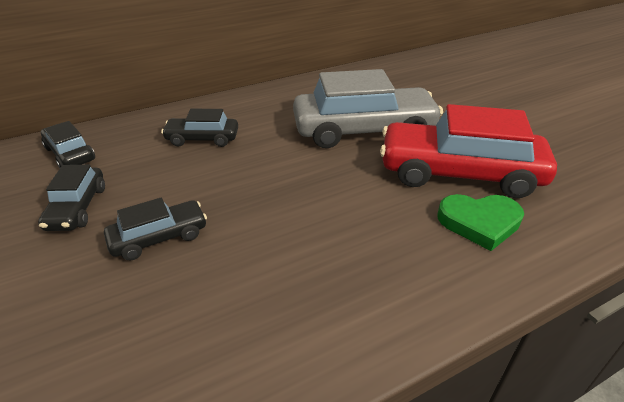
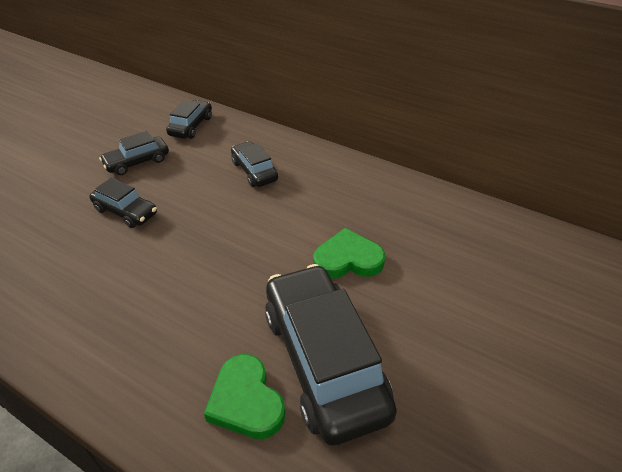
camera: 60 degrees right, 5 degrees up
grey car [293,69,443,148] -> green heart [313,228,385,279]
red car [380,104,557,198] -> black car [265,264,397,446]

